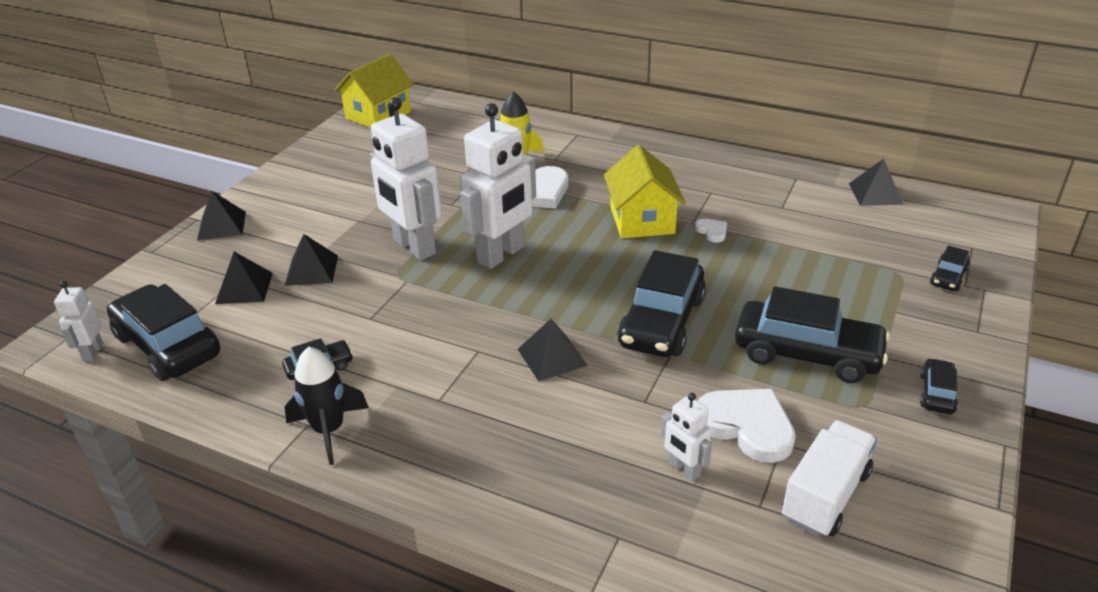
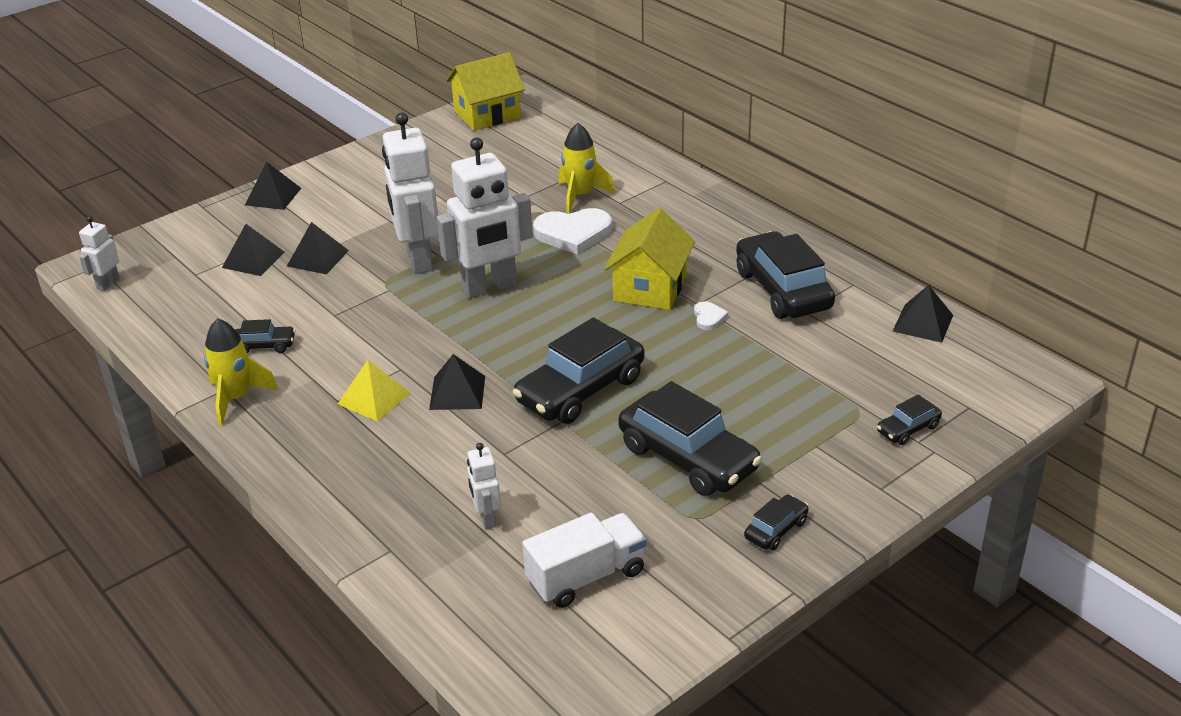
camera: 25 degrees right, 0 degrees up
black car [107,284,220,381] -> black car moved to [736,231,835,319]
black rocket [285,347,369,465] -> yellow rocket [204,318,279,426]
white heart [698,389,796,463] -> none
none -> yellow pyramid [338,360,410,421]

